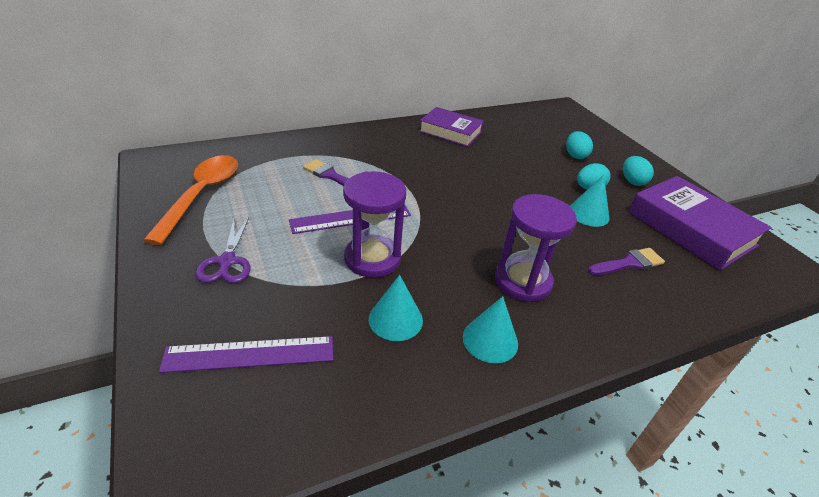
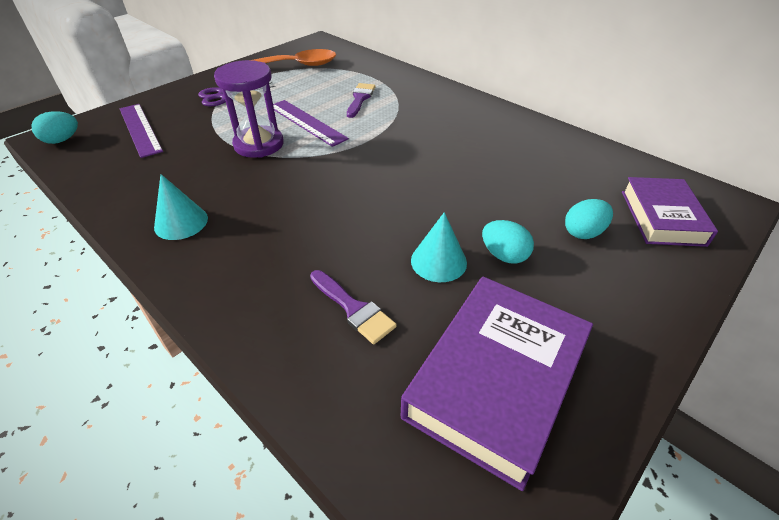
camera: 70 degrees right, 5 degrees up
turquoise cone [368,275,423,341] -> none
purple book [419,107,484,147] -> purple book moved to [622,177,718,247]
purple hourglass [495,194,577,302] -> none
turquoise egg [623,156,654,186] -> turquoise egg moved to [31,111,78,144]

